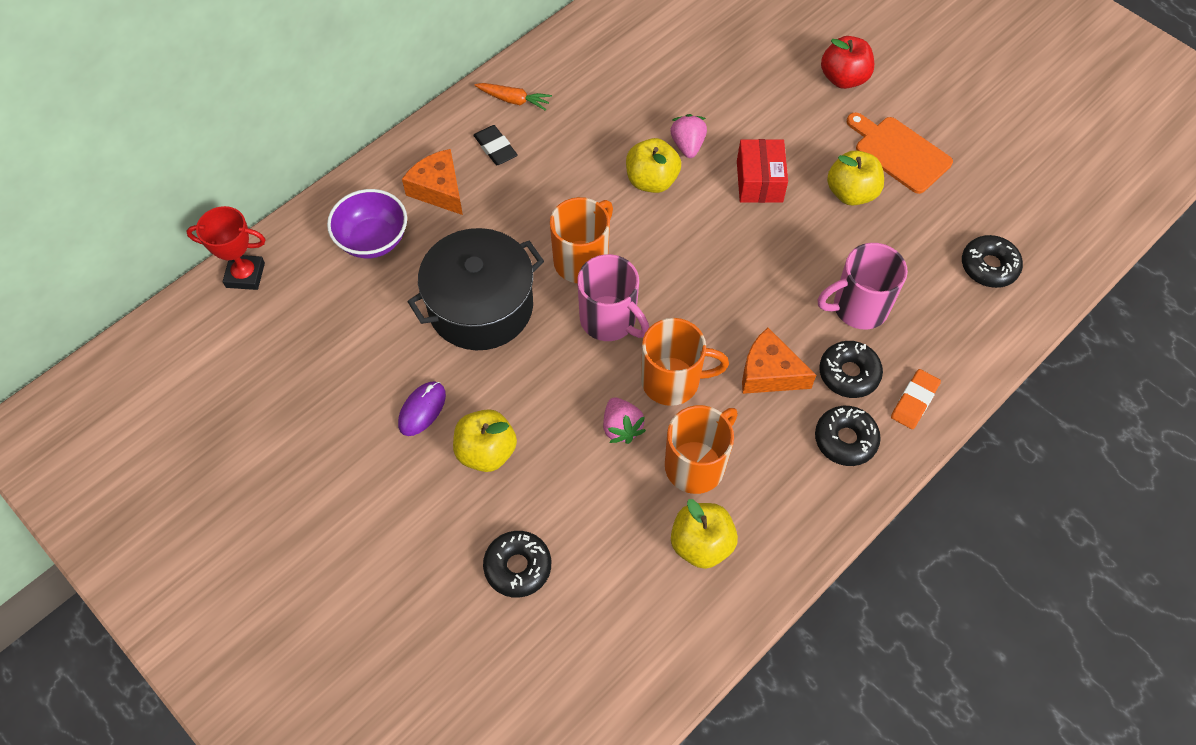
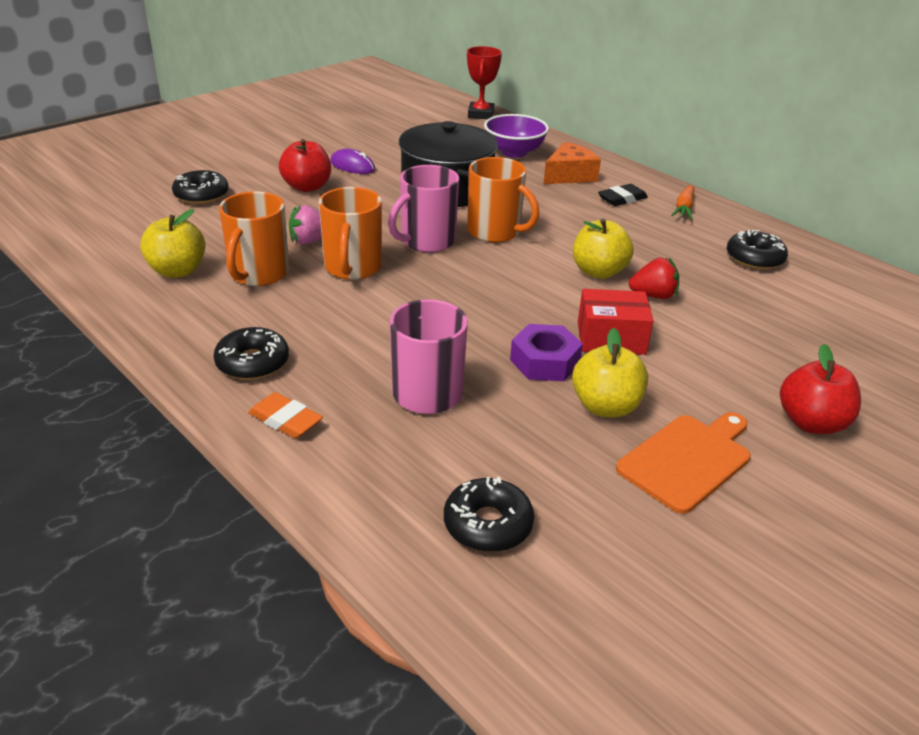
camera: 90 degrees right, 25 degrees down
yellow apple [453,409,517,472] -> red apple [279,139,331,192]
orange mug [665,405,738,494] -> orange mug turned 60 degrees clockwise [219,191,289,286]
pink strawberry [670,114,707,158] -> red strawberry [629,258,679,299]
orange cheese [742,328,816,394] -> none
black donut [819,341,883,398] -> black donut moved to [727,230,788,270]
none -> purple nut [510,324,583,381]

